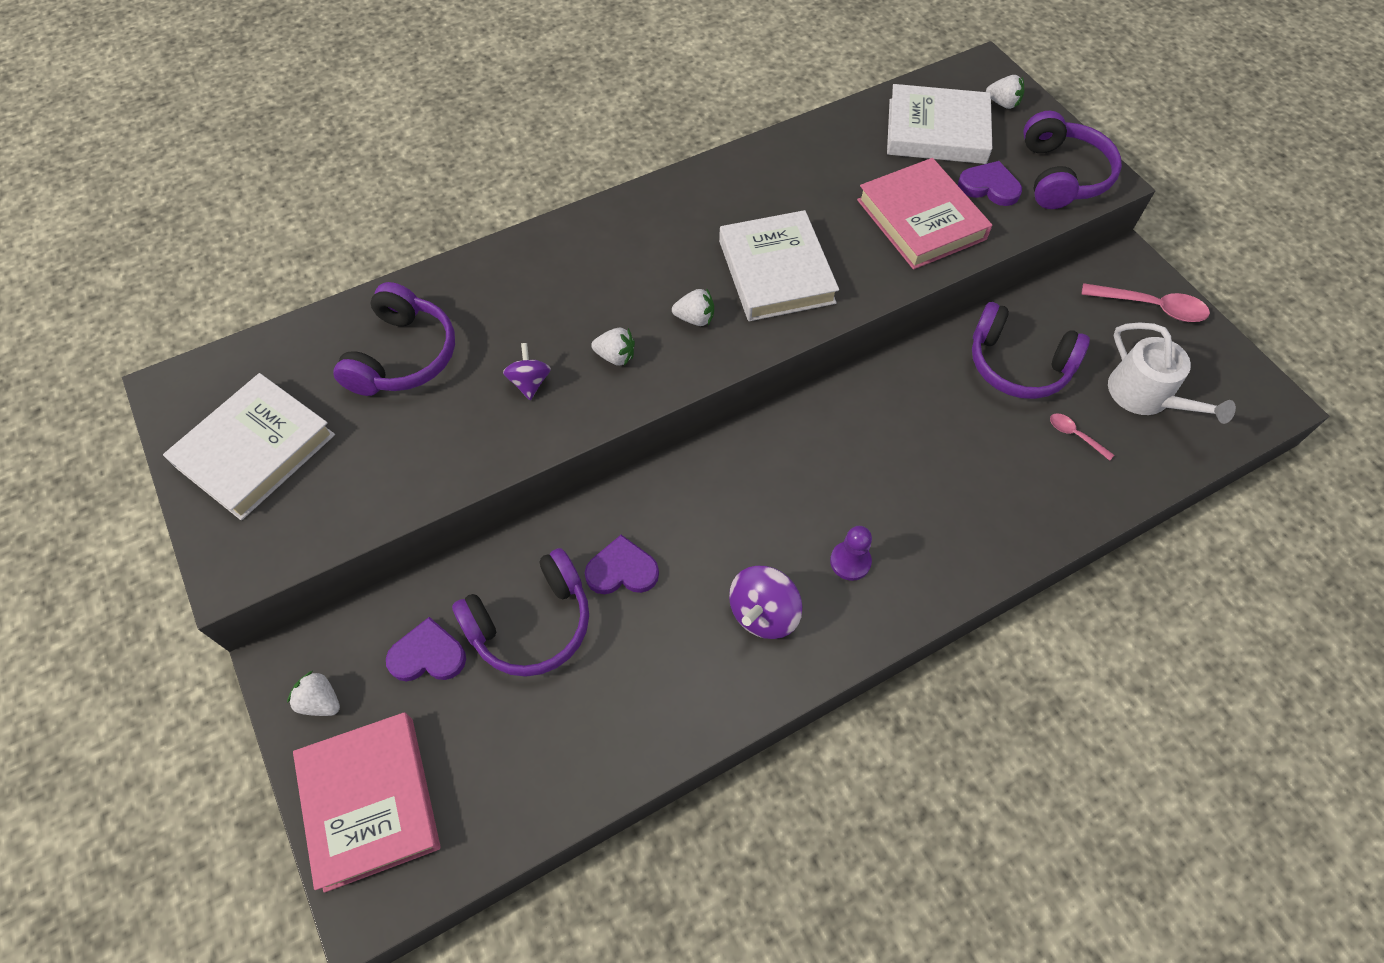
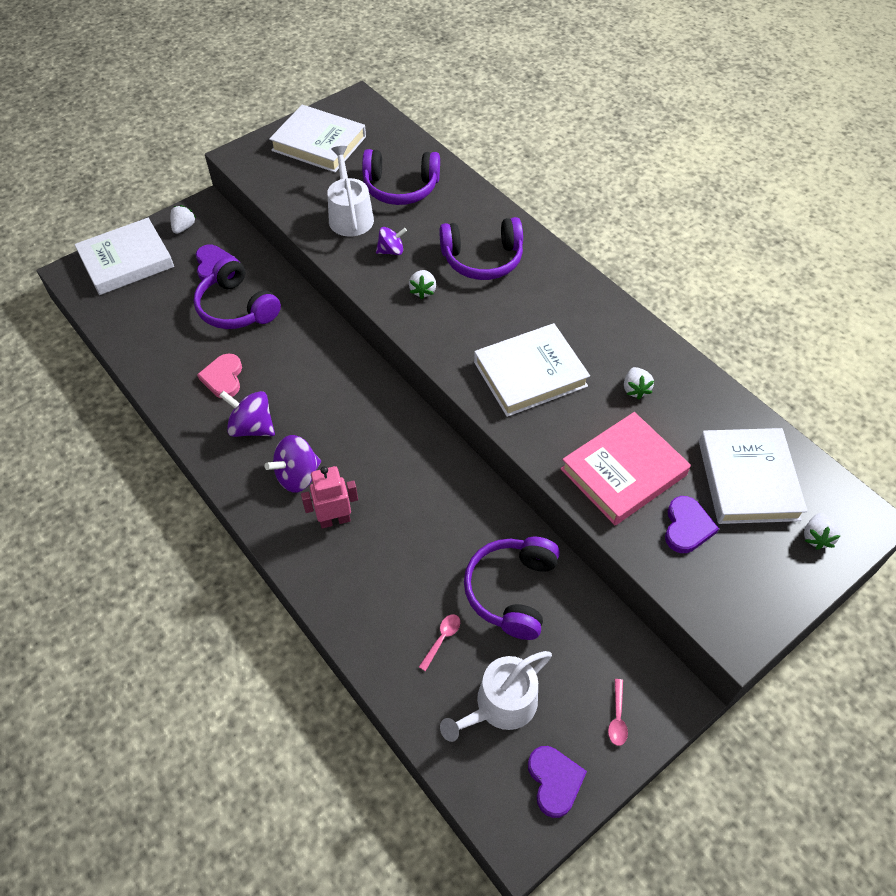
camera: 80 degrees right, 5 degrees down
pink book [293,712,440,893] -> white book [74,218,174,295]
purple heart [585,535,659,594] -> purple heart moved to [528,746,587,818]
white strawberry [672,289,714,326] -> white strawberry moved to [624,367,654,400]
purple pawn [830,526,872,581] -> purple spinning top [265,435,321,493]
purple headphones [1023,111,1122,209] -> purple headphones moved to [439,217,523,280]
pink spoon [1081,283,1210,322] -> pink spoon [608,679,628,746], size x0.54
none -> pink heart [197,353,242,398]
none -> pink robot [301,466,358,529]
none -> white watering can [327,146,374,237]

